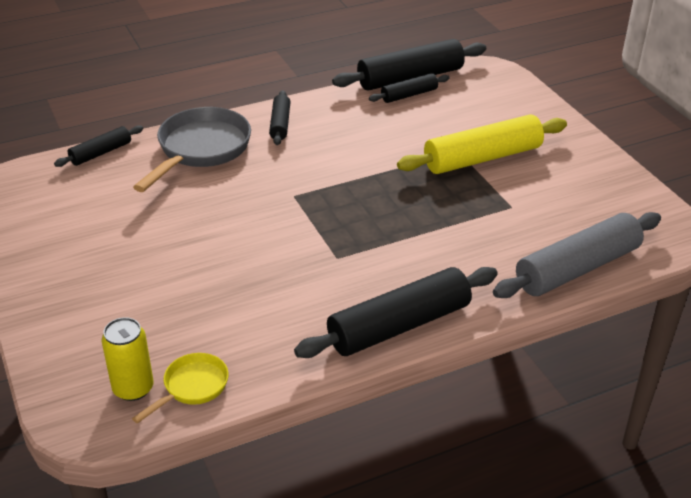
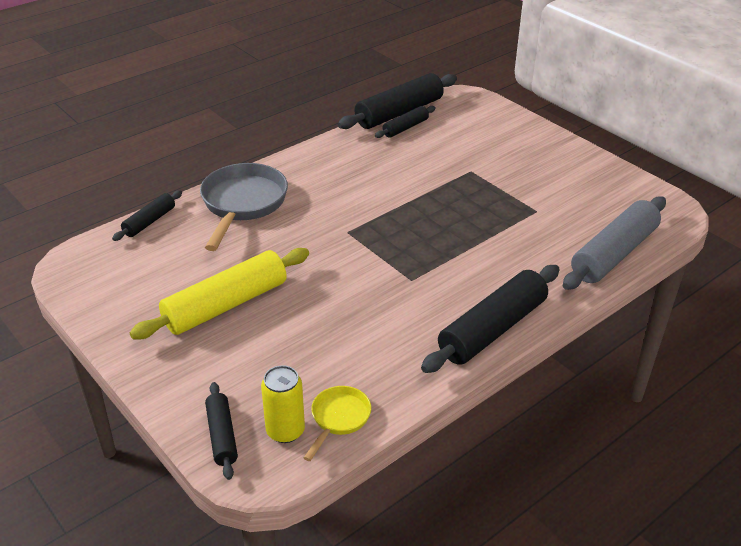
camera: 15 degrees left, 0 degrees up
black rolling pin [269,91,290,145] -> black rolling pin moved to [205,382,238,480]
yellow rolling pin [397,114,567,174] -> yellow rolling pin moved to [130,248,309,339]

